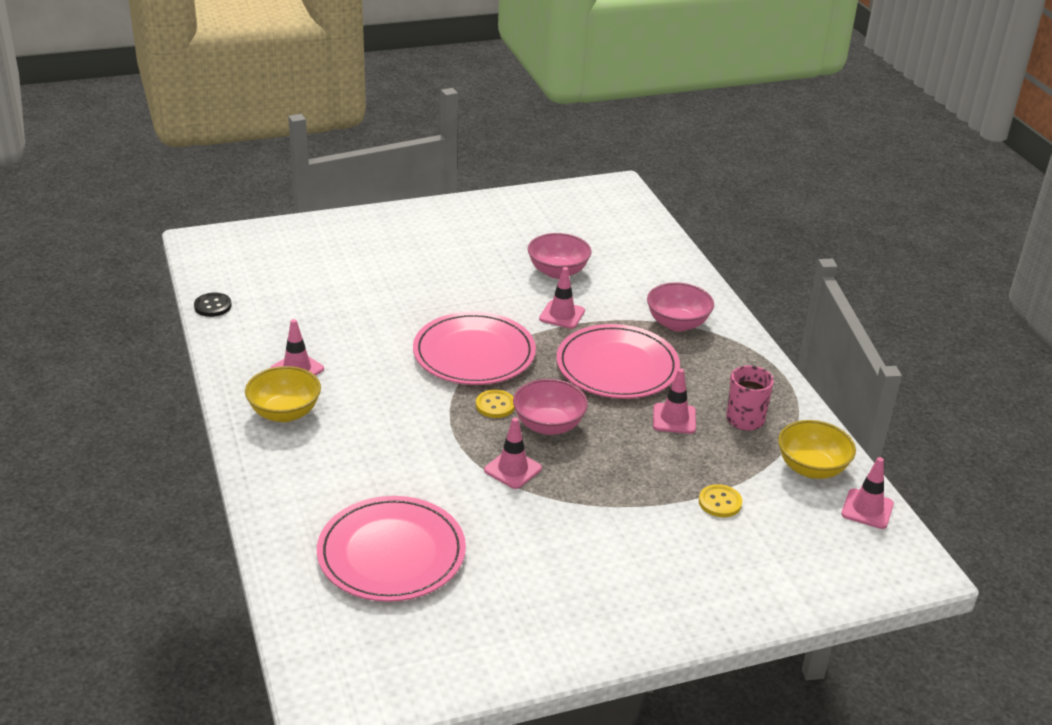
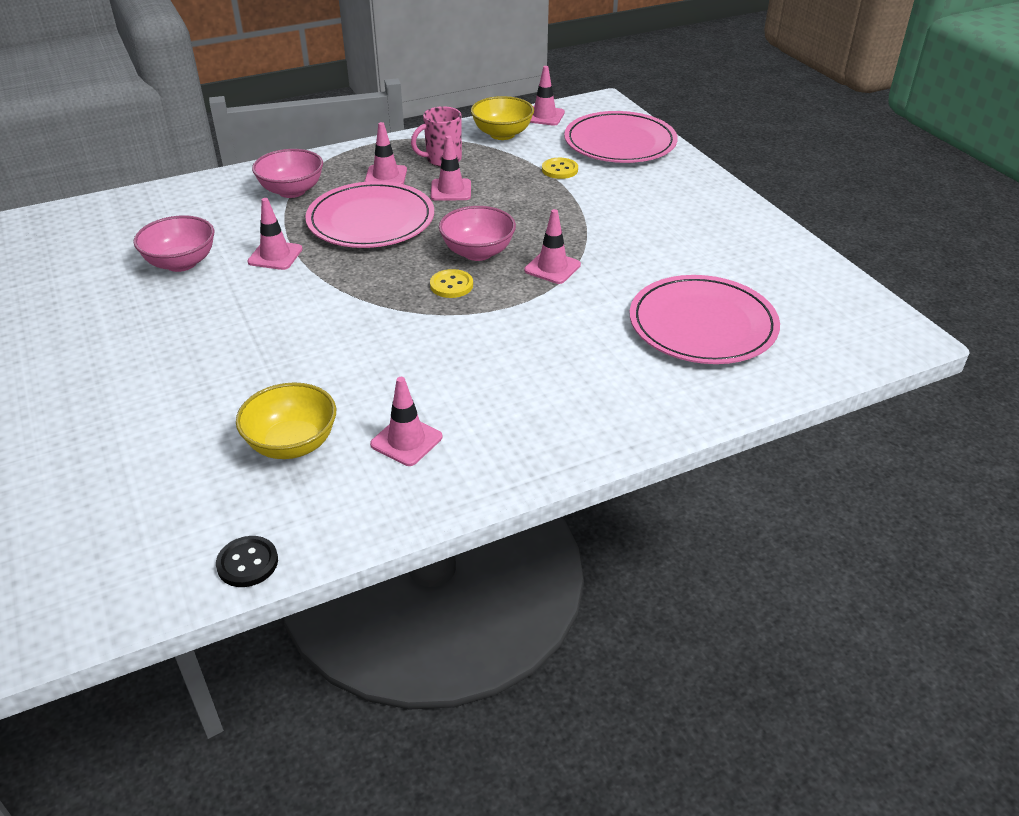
camera: 95 degrees left, 5 degrees up
yellow bowl [245,366,321,422] -> yellow bowl moved to [236,382,336,459]
pink plate [413,312,536,385] -> pink plate moved to [564,111,678,163]
none -> pink traffic cone [365,122,407,184]

